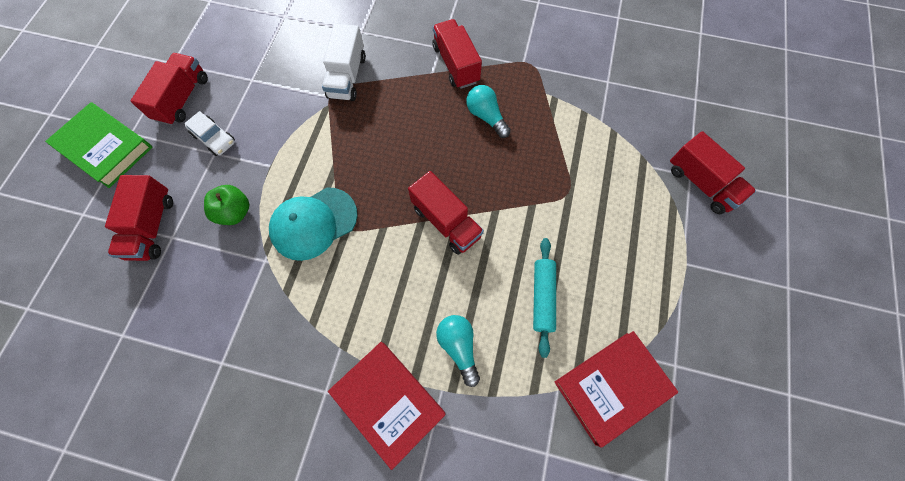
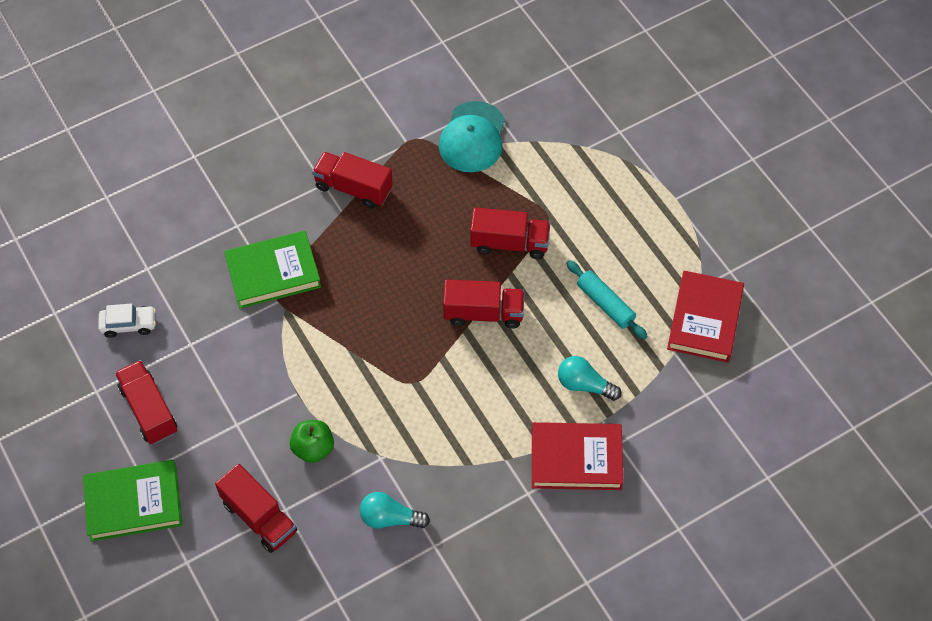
camera: 45 degrees left, 10 degrees down
white car [184,111,235,156] -> white car moved to [98,303,156,338]
turquoise cap [269,187,358,261] -> turquoise cap moved to [439,101,505,172]
white truck [322,23,366,101] -> green book [224,231,321,309]
turquoise light bulb [466,85,511,138] -> turquoise light bulb moved to [360,492,430,528]
red truck [670,131,756,214] -> red truck moved to [470,207,550,259]

